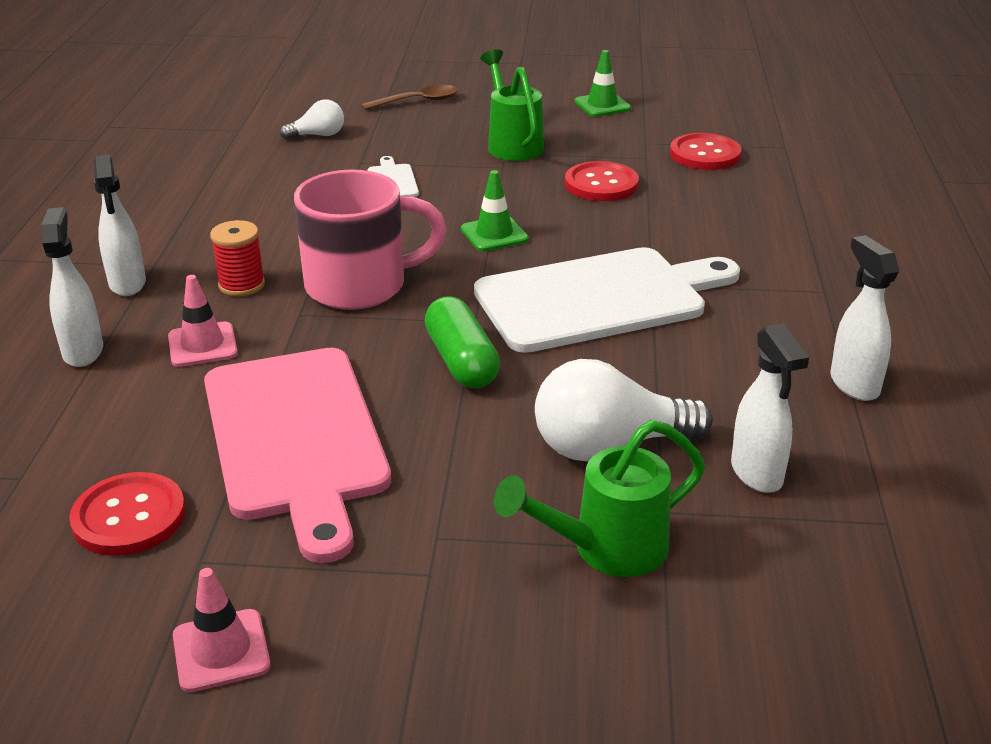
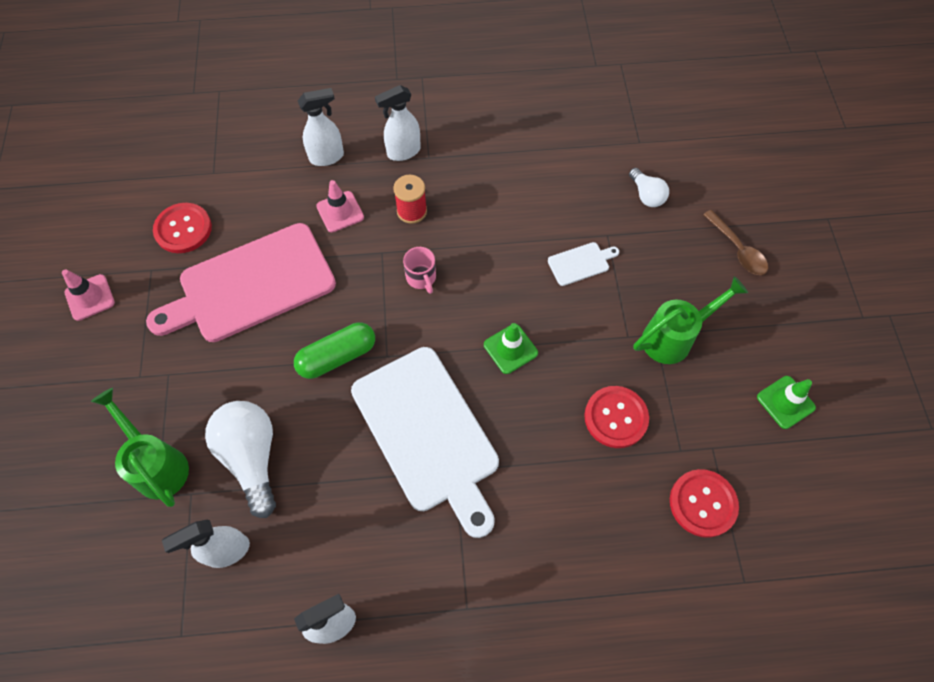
camera: 80 degrees right, 30 degrees up
pink mug [294,169,447,310] -> pink mug [403,247,436,294], size x0.45

